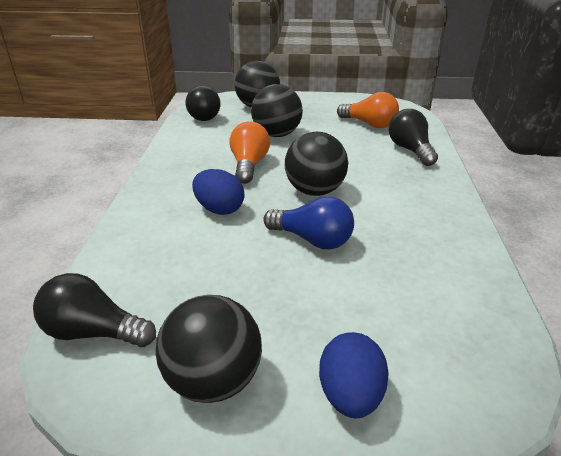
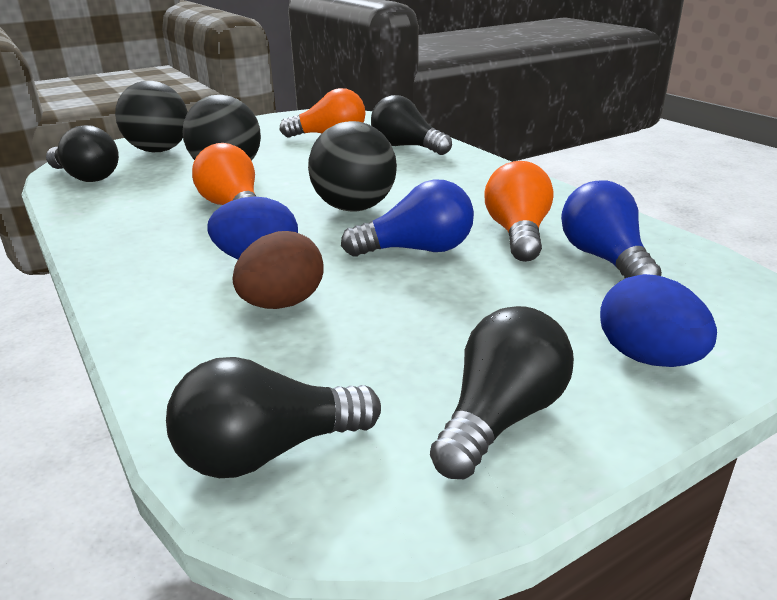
camera: 35 degrees left, 5 degrees down
black ball [156,295,262,403] -> black light bulb [430,306,574,479]
none -> brown egg [232,231,324,309]
none -> orange light bulb [485,161,554,262]
none -> blue light bulb [561,181,662,278]

